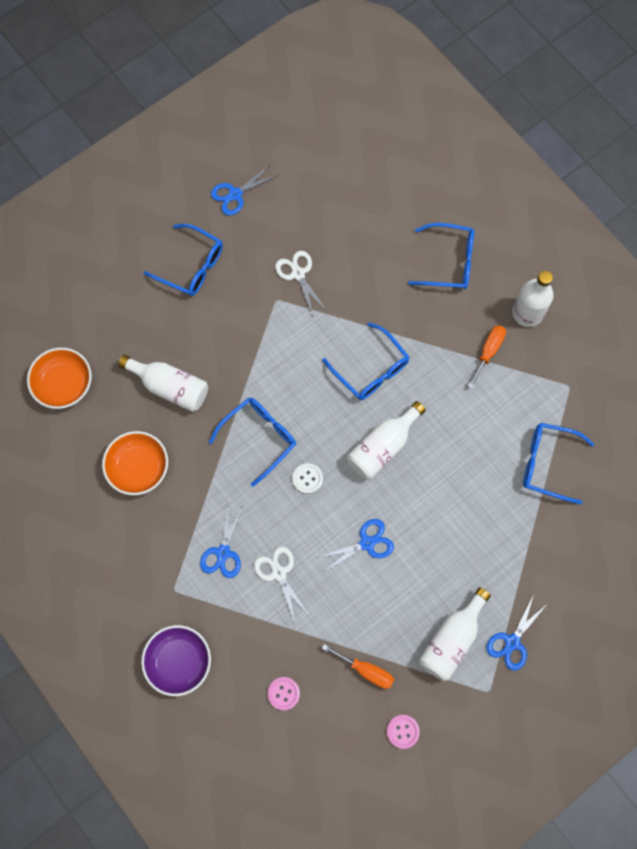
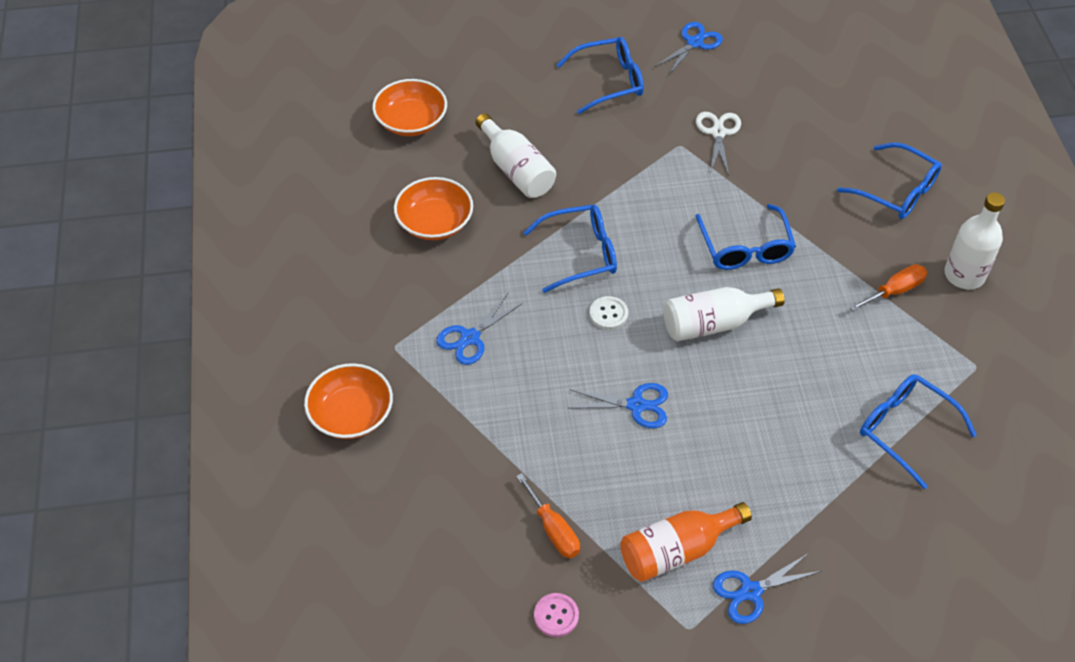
camera: 30 degrees right, 20 degrees down
purple bowl [141,625,211,696] -> orange bowl [304,363,393,439]
blue glasses [144,224,223,296] -> blue glasses turned 75 degrees counterclockwise [557,37,644,114]
blue scissors [211,165,278,215] -> blue scissors turned 135 degrees clockwise [654,22,723,76]
white scissors [254,547,309,622] -> none
pink button [268,677,300,710] -> none
white bottle [419,587,491,681] -> orange bottle [620,502,752,582]

